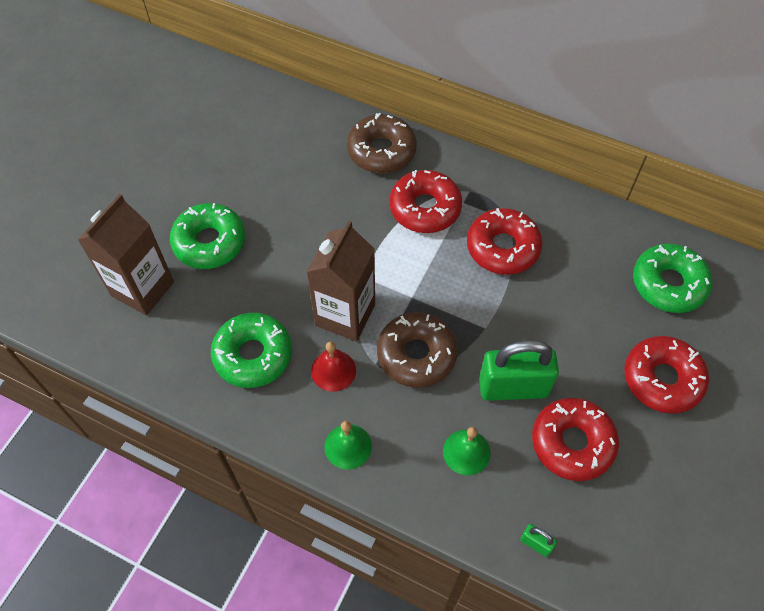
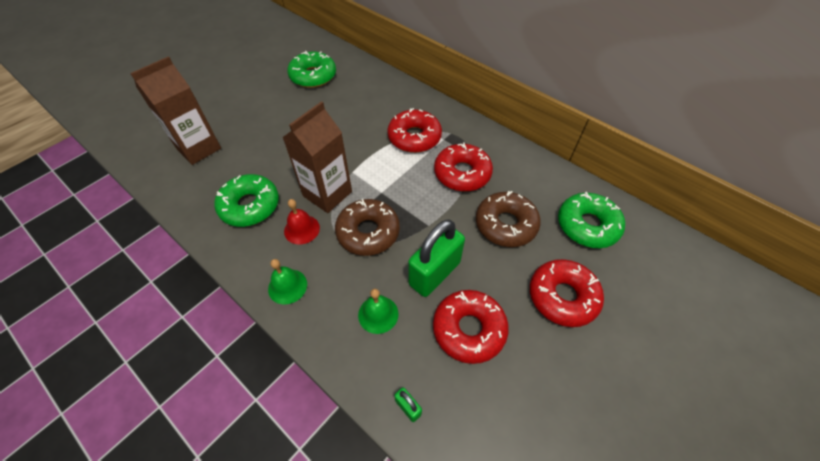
camera: 15 degrees right, 5 degrees down
green donut [170,203,245,269] -> green donut moved to [287,51,336,88]
brown donut [347,113,417,173] -> brown donut moved to [476,191,541,247]
green padlock [479,340,559,401] -> green padlock turned 60 degrees counterclockwise [408,219,465,297]

